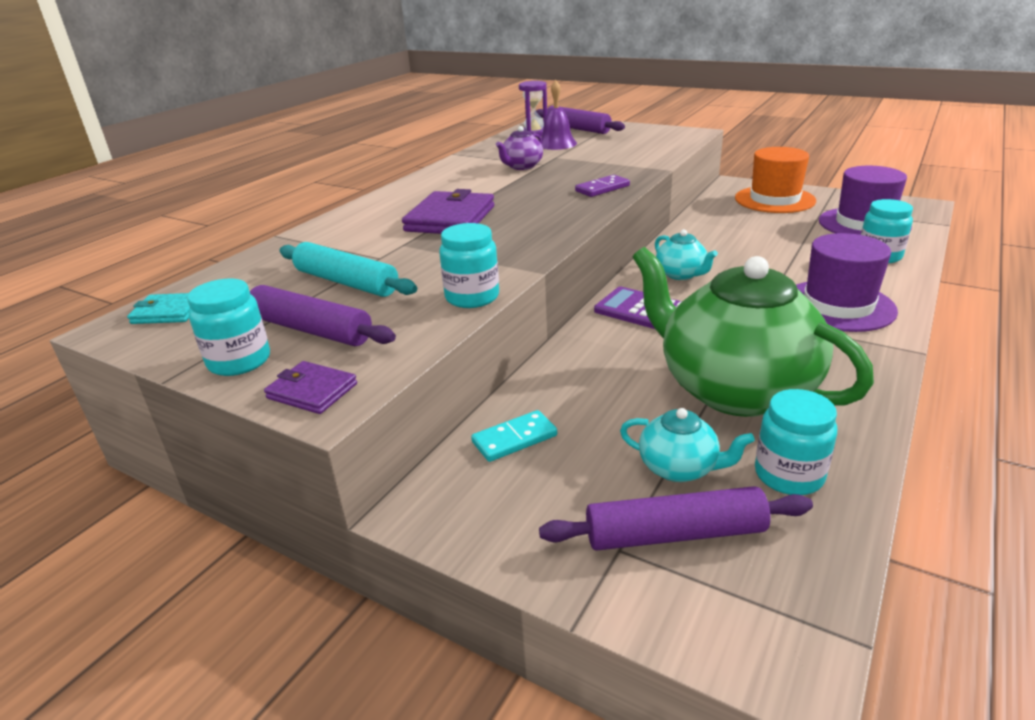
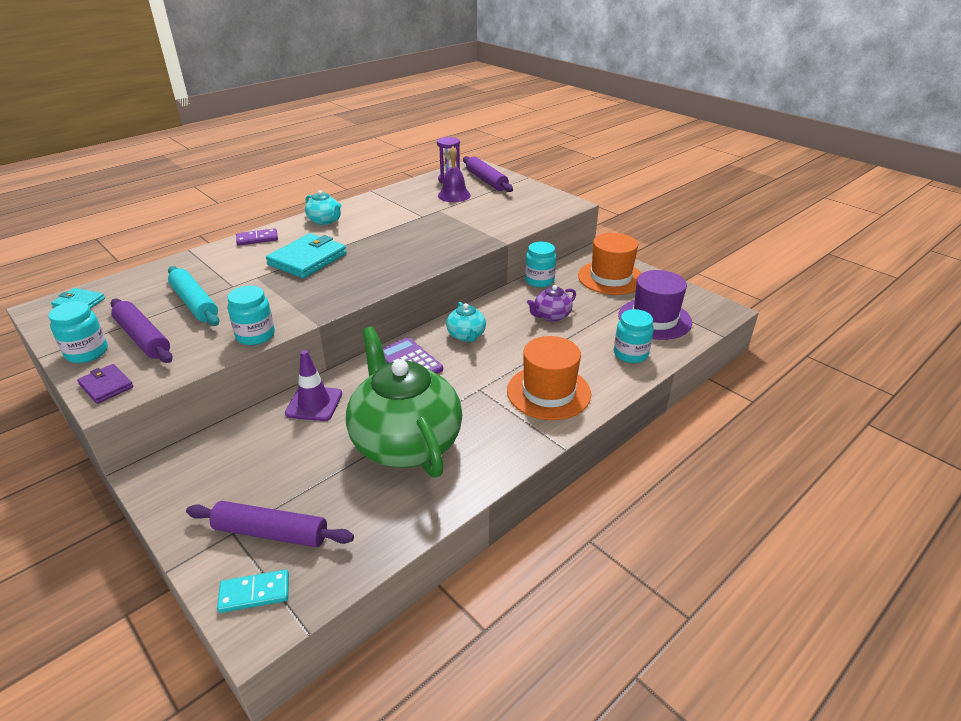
camera: 15 degrees right, 5 degrees up
purple wallet [402,189,494,234] -> turquoise wallet [266,233,347,278]
turquoise domino [471,410,557,462] -> turquoise domino moved to [217,570,289,613]
purple teapot [496,126,543,170] -> purple teapot moved to [527,285,576,322]
purple domino [575,175,630,197] -> purple domino moved to [236,228,278,246]
turquoise teapot [620,408,755,482] -> turquoise teapot moved to [305,190,342,225]
turquoise jar [755,389,837,495] -> turquoise jar moved to [525,242,556,287]
purple hat [796,233,898,332] -> orange hat [507,336,591,420]
none -> purple traffic cone [285,350,342,421]

